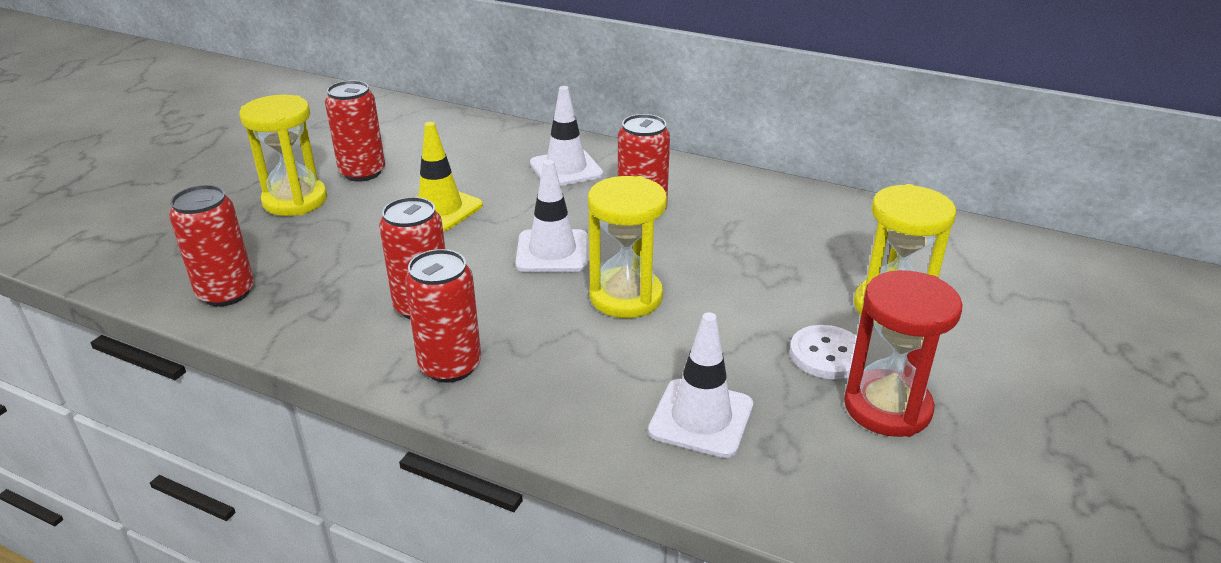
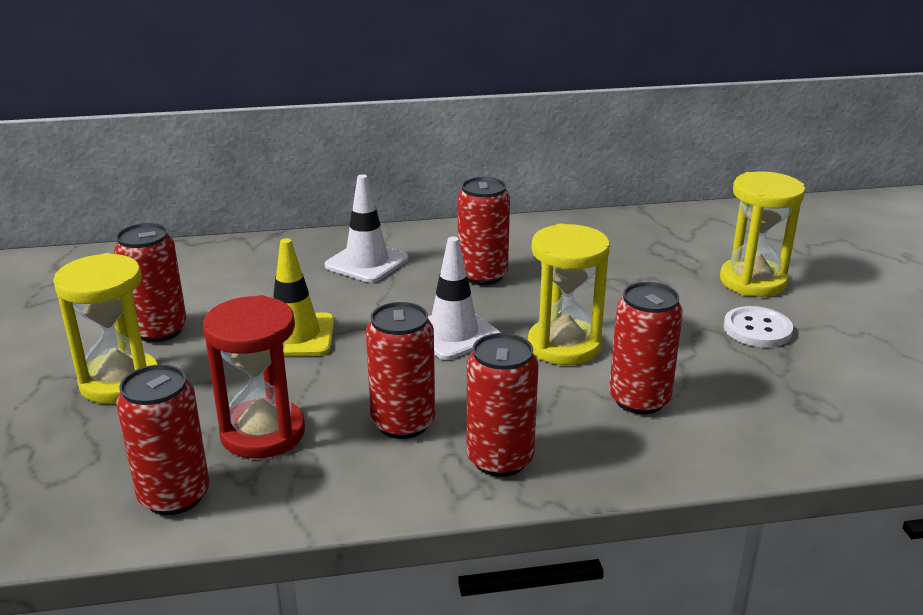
camera: 35 degrees left, 5 degrees down
white traffic cone [648,312,753,458] -> none
red hourglass [844,270,963,437] -> red hourglass moved to [203,295,305,458]
none -> red can [609,282,683,414]

